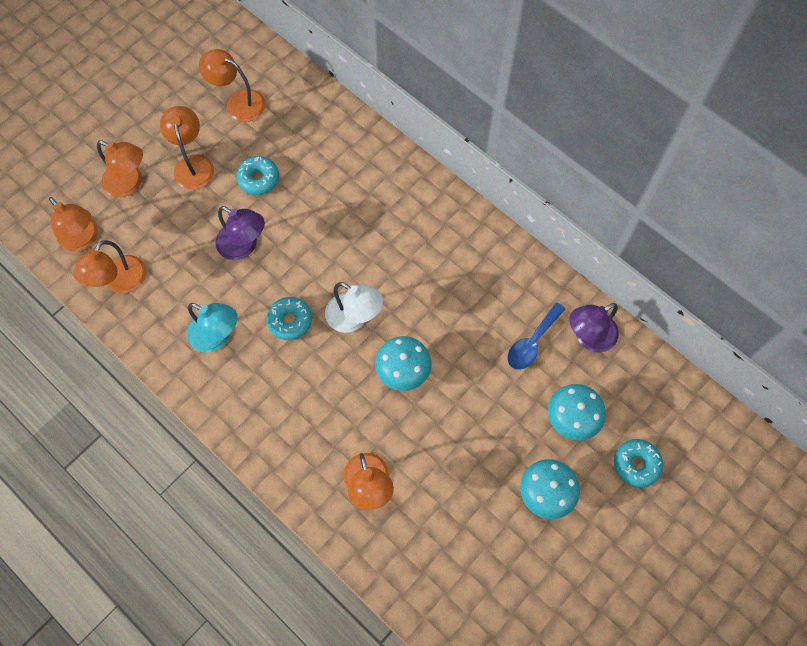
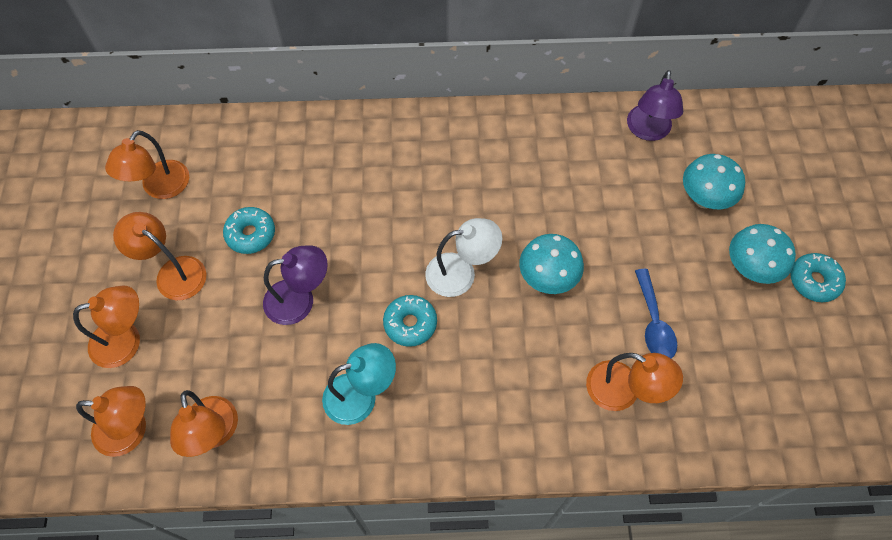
camera: 45 degrees left, 5 degrees down
orange lamp [199,49,266,122] -> orange lamp turned 45 degrees counterclockwise [105,130,189,199]
blue spoon [508,302,565,370] -> blue spoon moved to [635,269,677,359]
turquoise donut [614,439,663,487] -> turquoise donut moved to [790,253,846,302]

